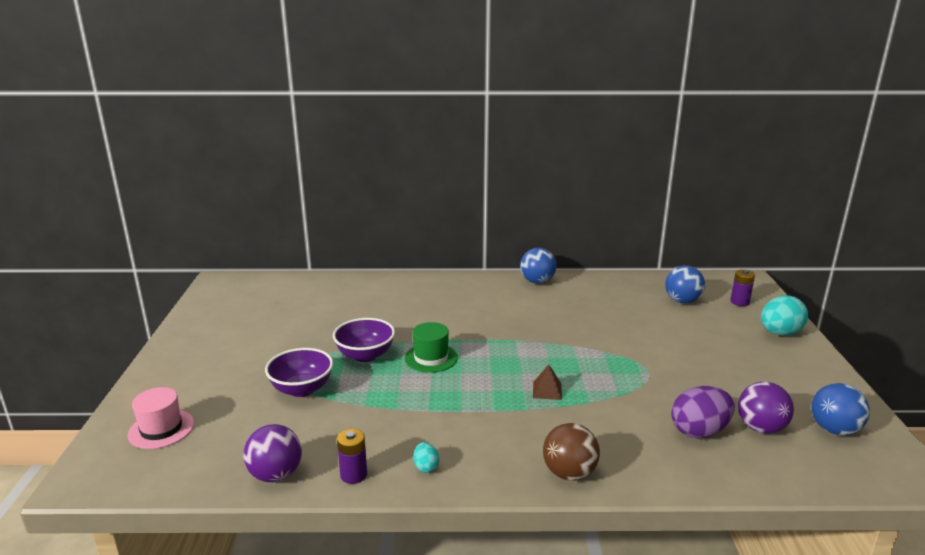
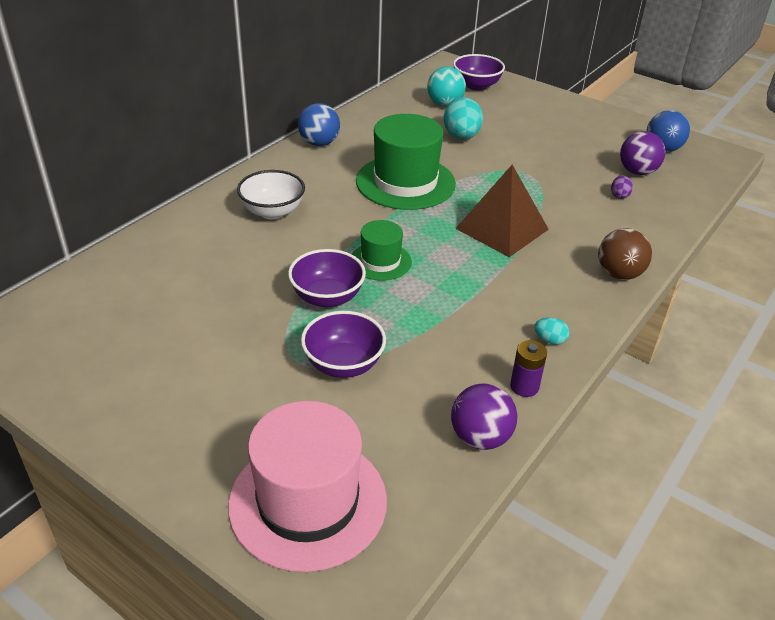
camera: 55 degrees left, 15 degrees up
pink hat [128,387,194,449] -> pink hat [228,401,387,572], size x1.85
brown pyramid [533,365,562,400] -> brown pyramid [455,165,549,257], size x2.32
blue ball [665,265,705,304] -> turquoise ball [427,67,466,106]
purple egg [671,386,735,439] -> purple egg [611,175,633,199], size x0.48
purple battery [730,269,755,306] -> purple bowl [453,54,505,91]
turquoise egg [761,295,808,336] -> turquoise egg moved to [443,97,483,140]
none -> white bowl [237,170,305,219]
none -> green hat [356,114,456,210]

